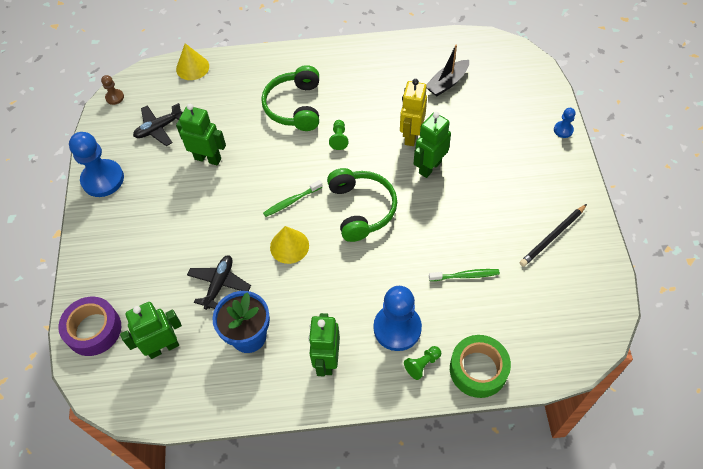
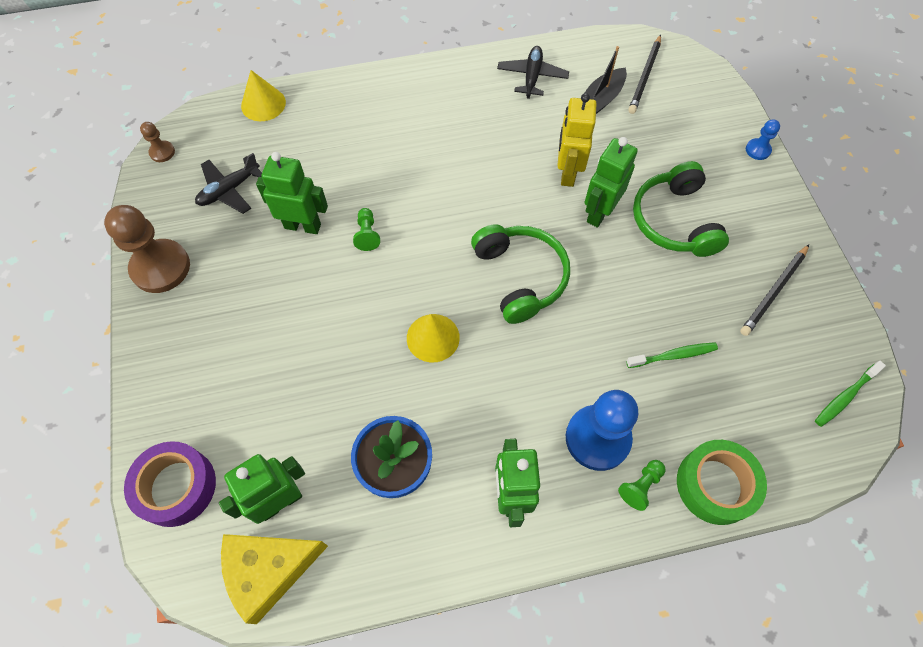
camera: 10 degrees left, 5 degrees up
blue pawn [69,132,124,197] -> brown pawn [104,205,190,293]
black plane [187,255,251,310] -> black plane moved to [497,46,569,99]
green headphones [261,65,319,131] -> green headphones moved to [633,161,729,257]
green toothbrush [263,180,322,217] -> green toothbrush moved to [815,361,886,427]
green pawn [329,120,348,150] -> green pawn moved to [353,208,380,251]
none -> yellow cheese [221,534,328,624]
none -> black pencil [628,35,661,114]

